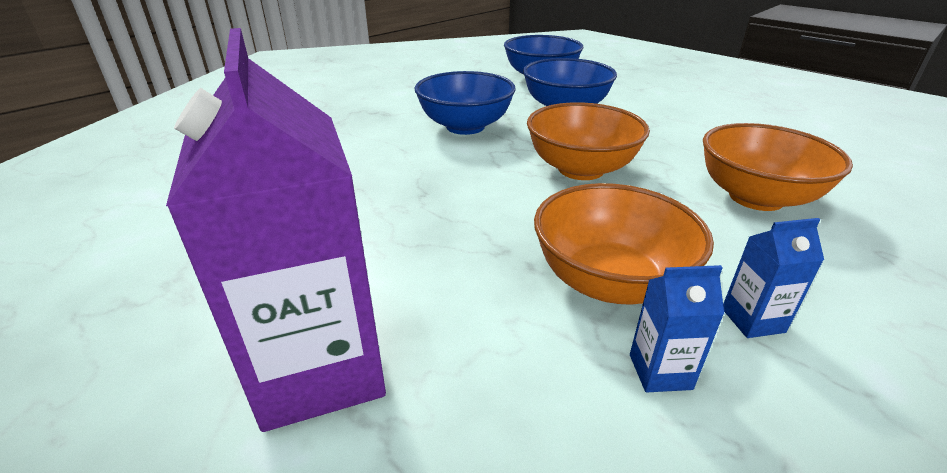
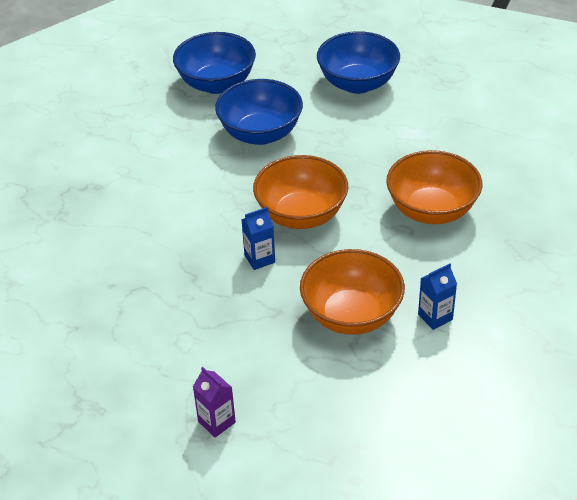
camera: 20 degrees left, 10 degrees up
purple carton [166,28,386,432] -> purple carton [193,367,236,437], size x0.43
blue bowl [414,71,516,135] -> blue bowl moved to [317,31,400,94]
blue carton [630,265,724,392] -> blue carton moved to [241,207,275,270]

